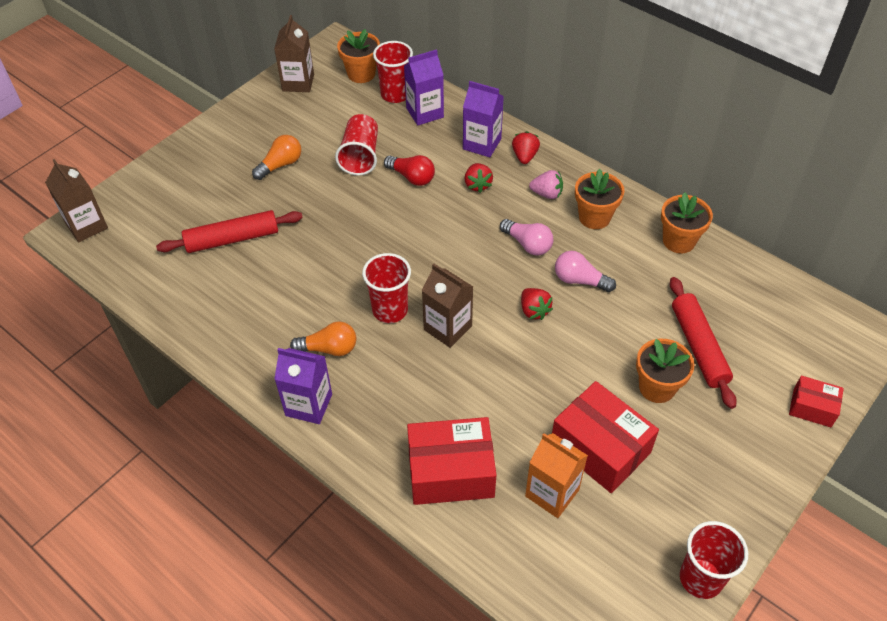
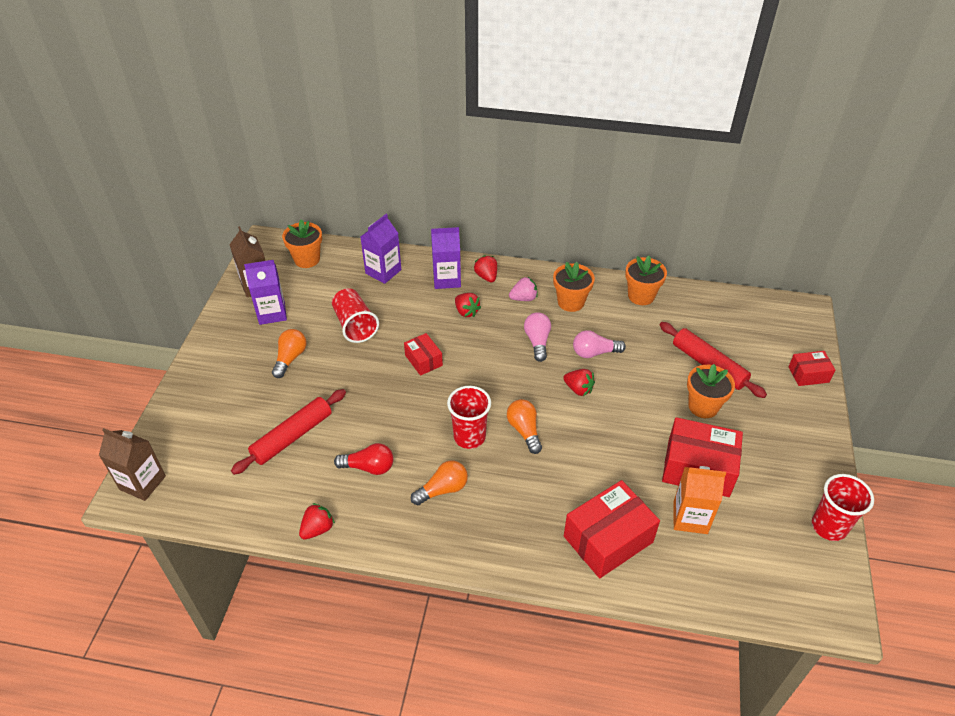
camera: 30 degrees left, 5 degrees down
purple carton [275,348,332,424] -> purple carton moved to [244,260,287,325]
red cup [373,41,413,103] -> none
red light bulb [384,155,435,186] -> red light bulb moved to [334,443,394,475]
brown carton [422,264,473,348] -> orange light bulb [507,399,542,454]
pink light bulb [500,219,553,255] -> pink light bulb turned 105 degrees counterclockwise [524,312,551,362]
none -> red strawberry [299,503,335,539]
none -> red box [404,333,443,376]

